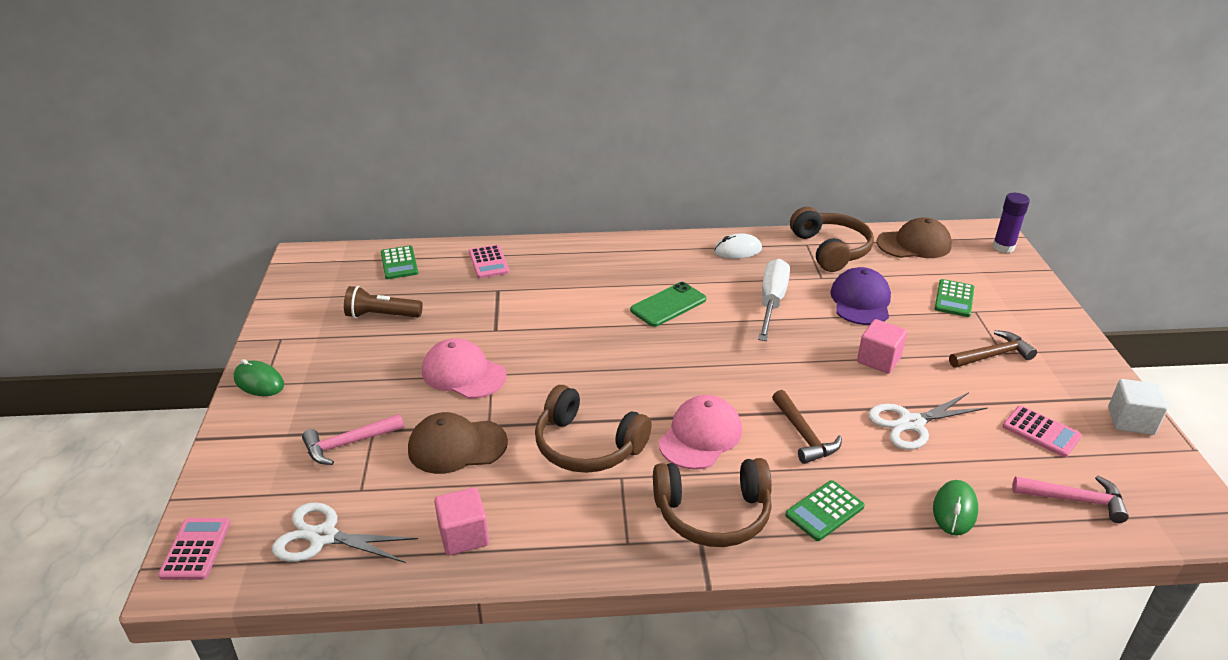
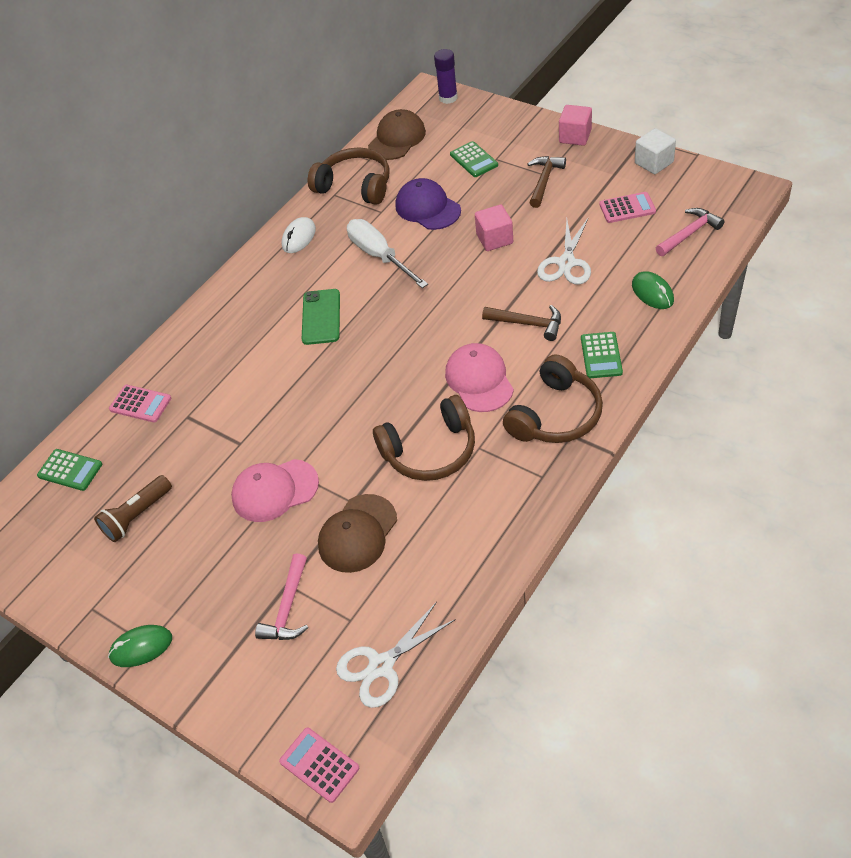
camera: 45 degrees left, 15 degrees up
pink cube [434,487,489,555] -> pink cube moved to [559,105,592,146]

